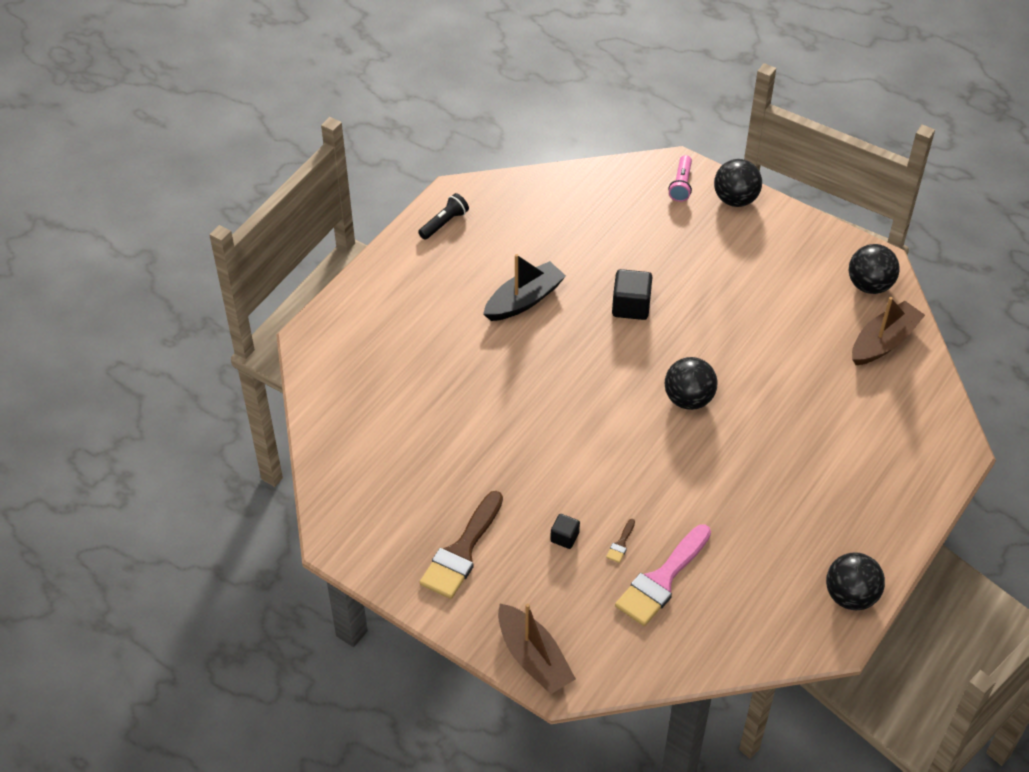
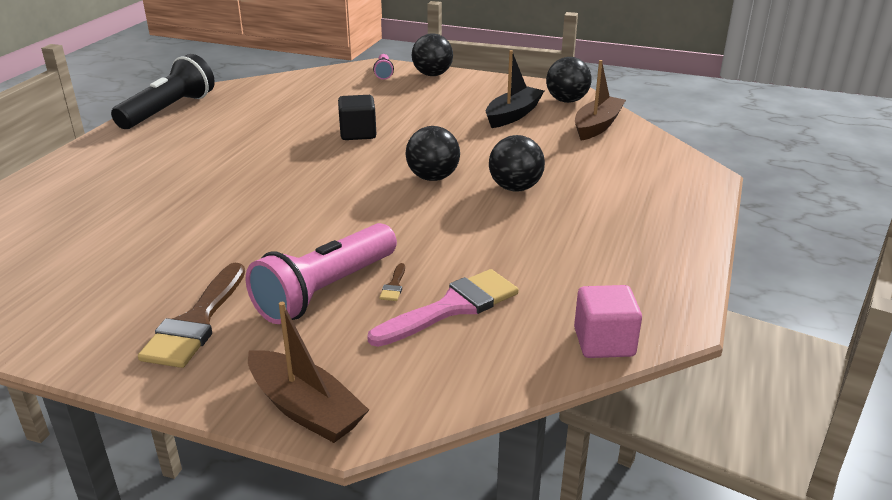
camera: 15 degrees left, 20 degrees down
black flashlight [418,193,469,239] -> black flashlight [111,54,215,129], size x2.04
black boat [483,254,566,321] -> black boat moved to [486,50,544,128]
black cube [550,514,580,549] -> pink flashlight [246,223,397,324]
pink brush [615,524,711,626] -> pink brush turned 150 degrees counterclockwise [367,269,519,347]
black ball [826,552,885,610] -> black ball moved to [489,135,545,192]
none -> pink cube [574,285,642,358]

